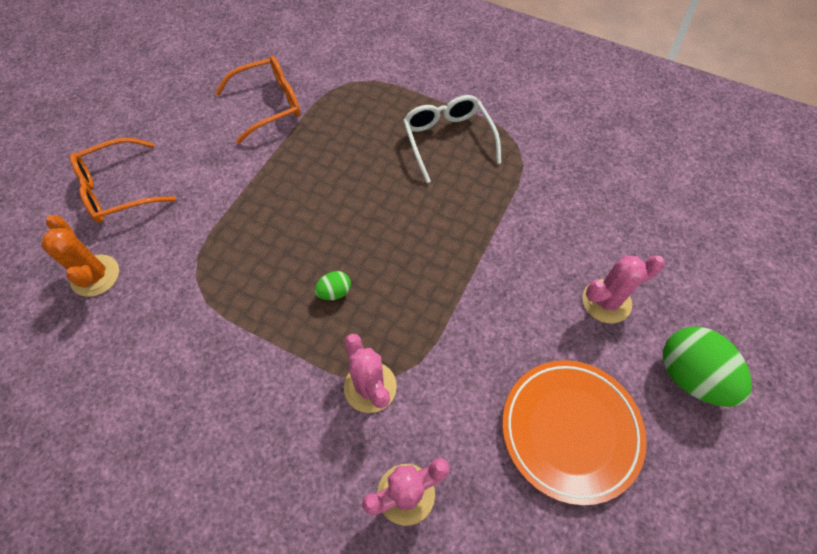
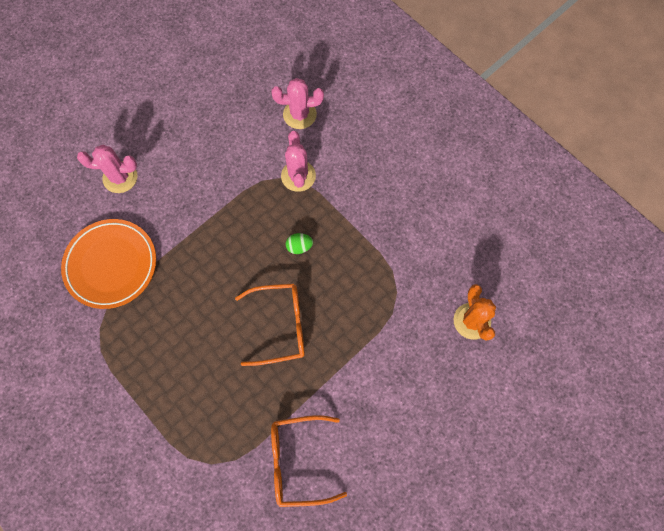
camera: 160 degrees left, 10 degrees up
orange glasses [70,138,176,223] -> orange glasses moved to [235,283,305,366]
white glasses [403,95,501,183] -> none
orange plate [502,360,647,505] -> orange plate moved to [61,219,156,309]
green egg [663,327,752,407] -> none

